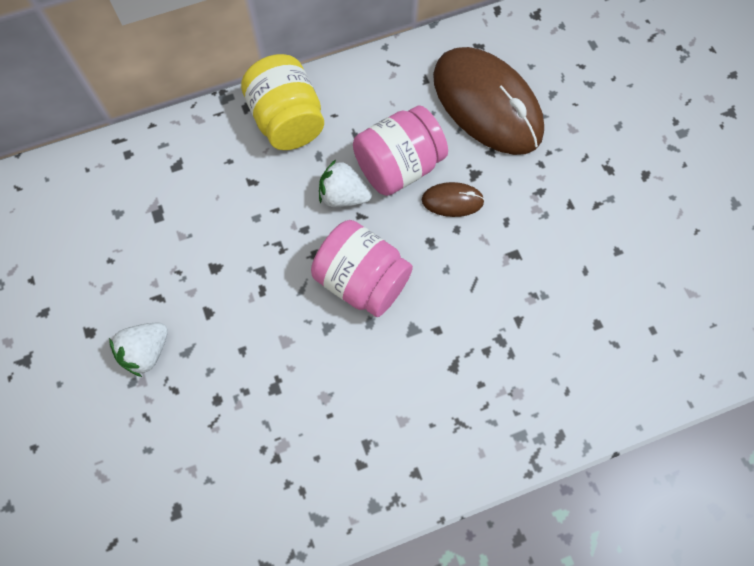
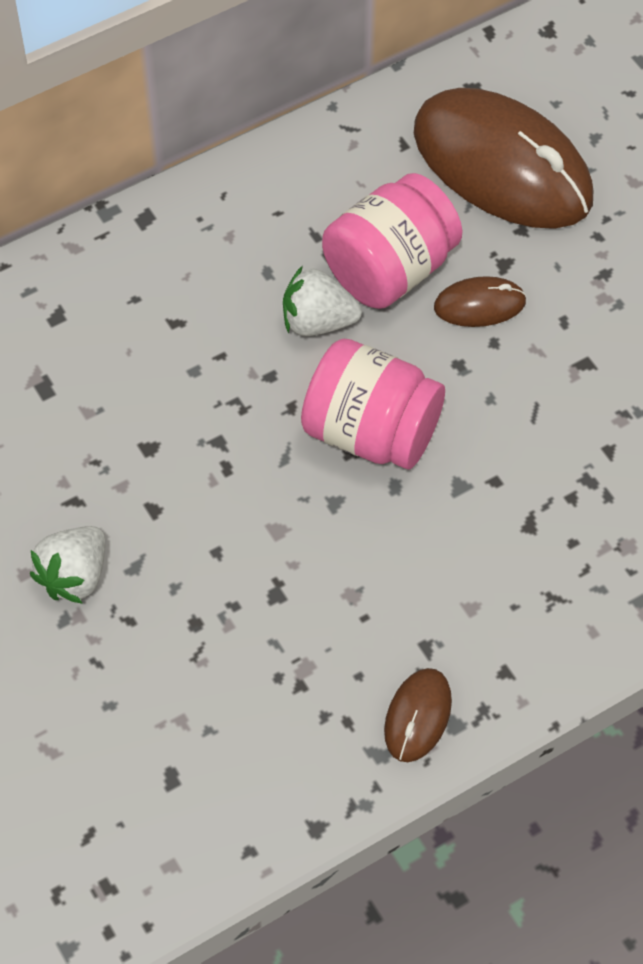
camera: 10 degrees left, 10 degrees down
yellow jar [241,54,324,150] -> none
none -> brown mouse [384,668,452,762]

